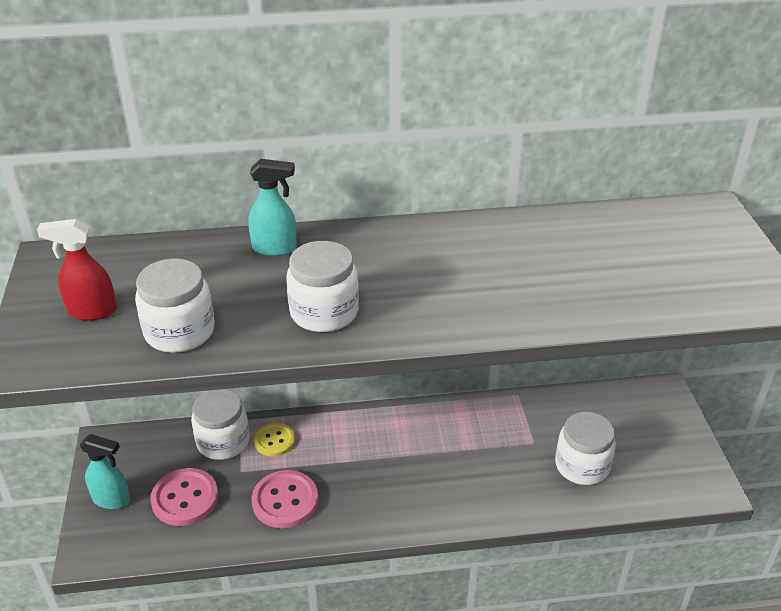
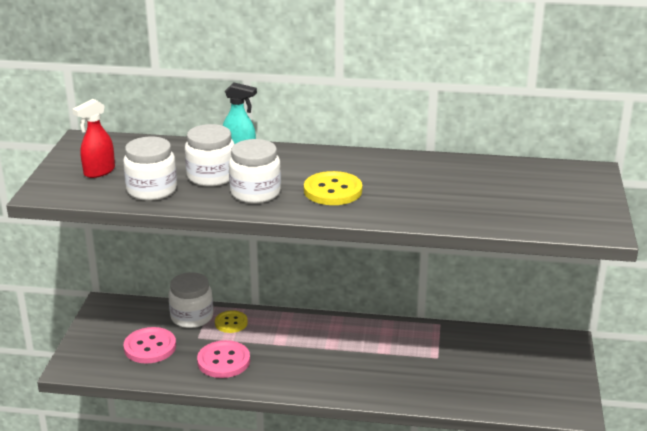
camera: 15 degrees right, 10 degrees down
red spray bottle [37,219,117,321] -> red spray bottle turned 60 degrees counterclockwise [72,99,115,178]
turquoise spray bottle [80,434,130,509] -> none
white jar [555,412,616,485] -> white jar moved to [185,124,235,187]
none -> yellow button [304,171,362,205]

